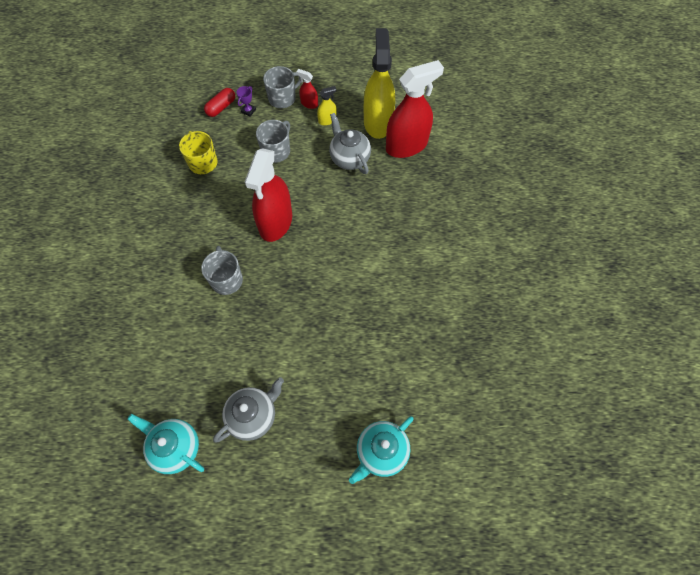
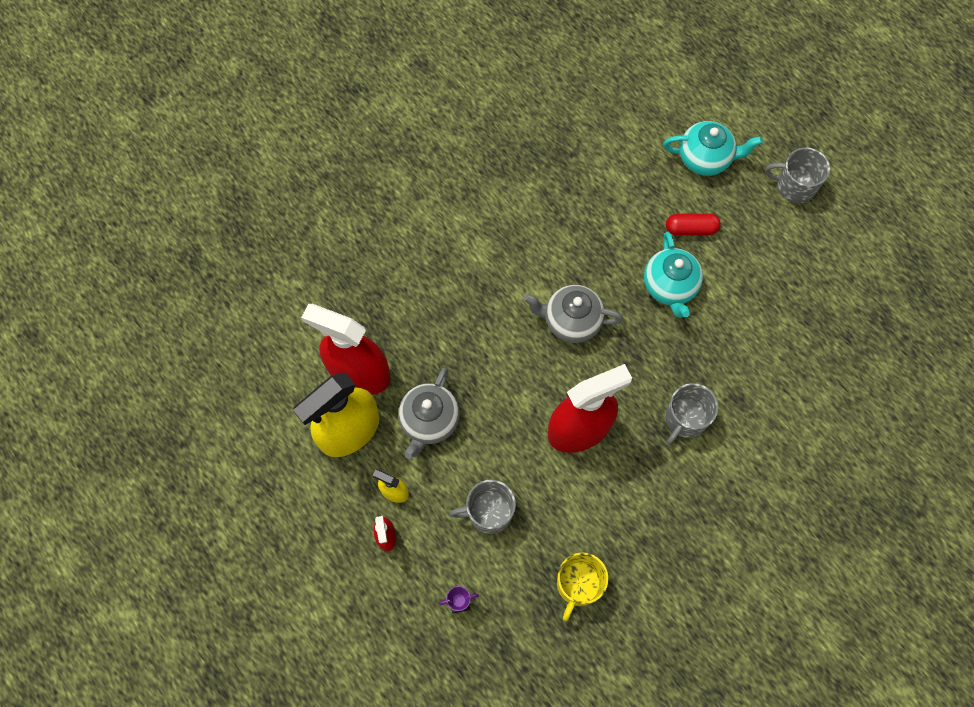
camera: 130 degrees left, 5 degrees up
turquoise teapot [127,414,204,474] -> turquoise teapot moved to [644,232,703,318]
red capsule [204,88,235,117] -> red capsule moved to [666,214,721,235]
grey teapot [213,377,284,443] -> grey teapot moved to [524,285,623,343]
grey mug [263,66,301,108] -> grey mug moved to [765,147,830,203]

